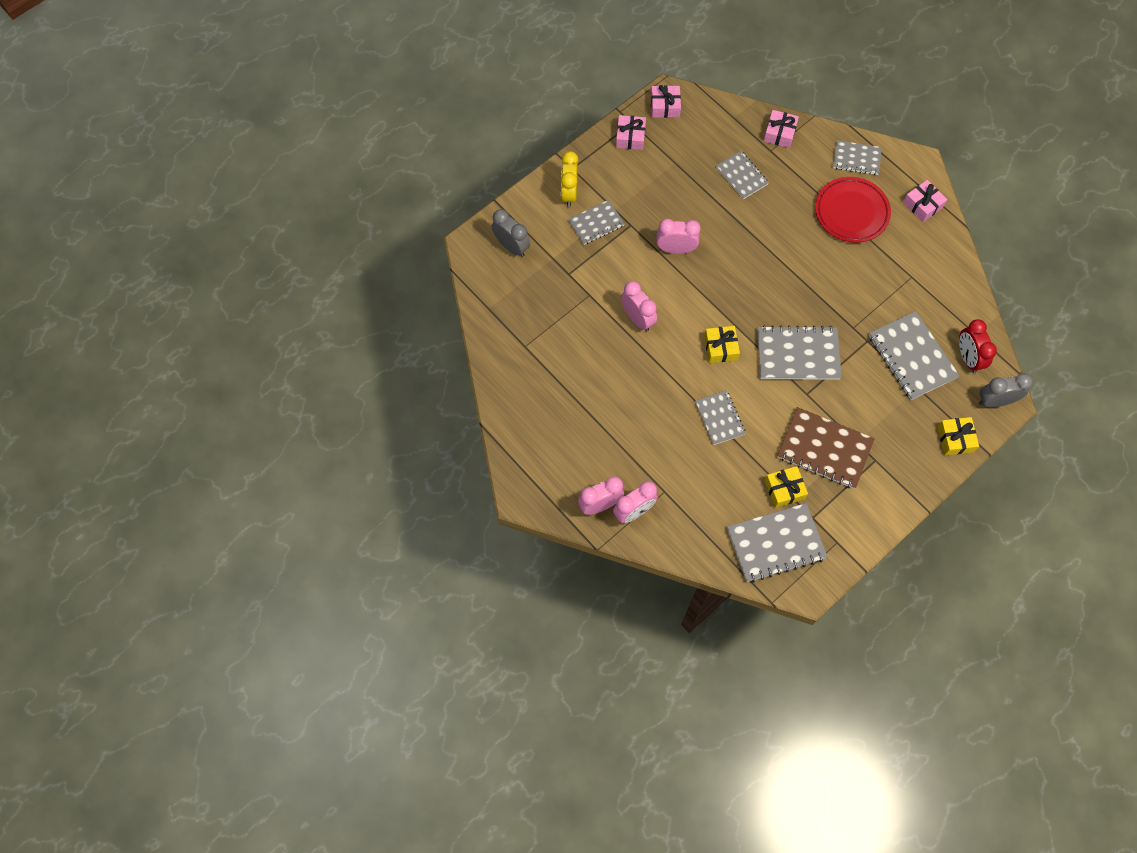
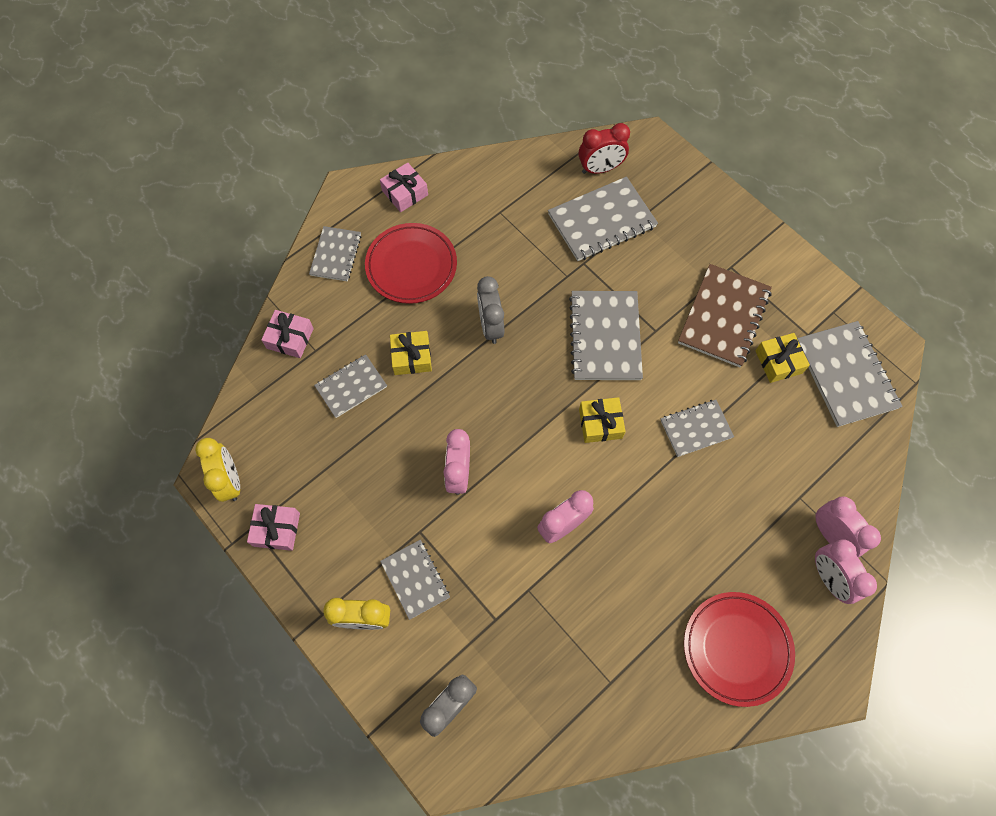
camera: 90 degrees left, 0 degrees up
pink gift [651,85,681,118] -> yellow clock [195,438,240,502]
yellow gift [937,417,979,455] -> yellow gift moved to [390,331,432,375]
grey clock [979,373,1033,407] -> grey clock moved to [477,276,504,344]
none -> red plate [684,592,795,707]

